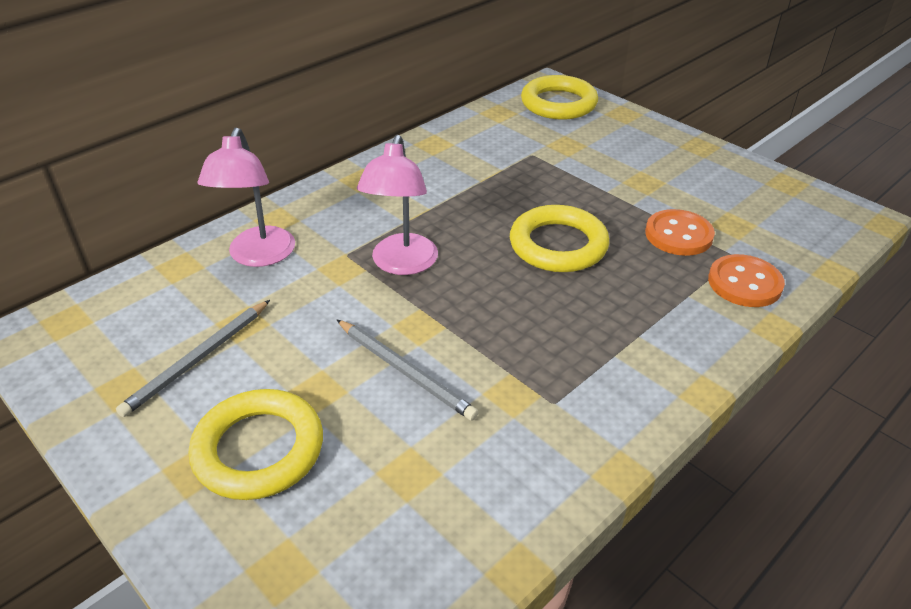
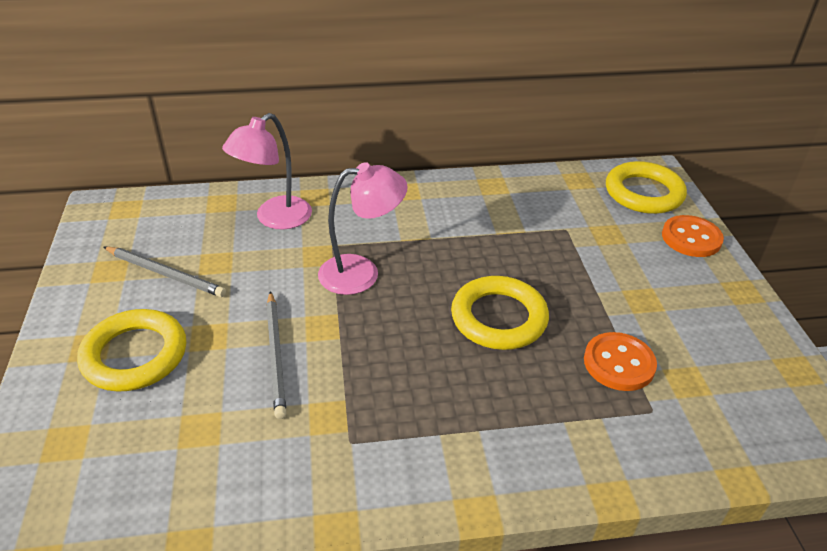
camera: 35 degrees right, 0 degrees up
grey pencil [116,300,270,417] -> grey pencil turned 135 degrees counterclockwise [104,246,226,297]
pink lamp [357,135,438,275] -> pink lamp turned 150 degrees counterclockwise [318,162,408,295]
orange button [708,254,785,307] -> orange button moved to [662,215,724,257]

